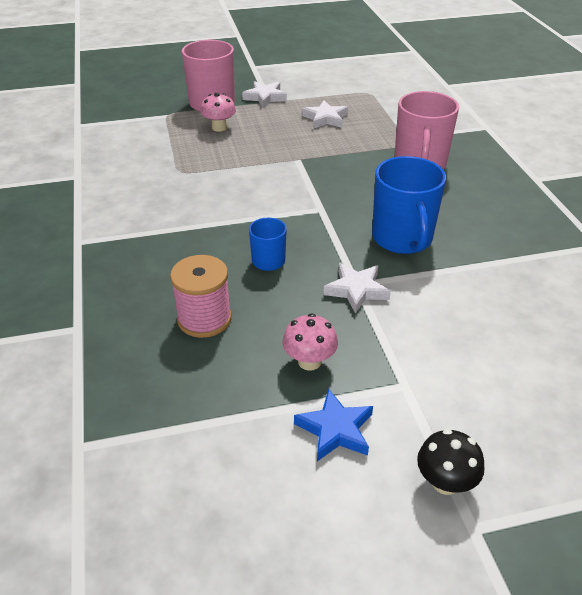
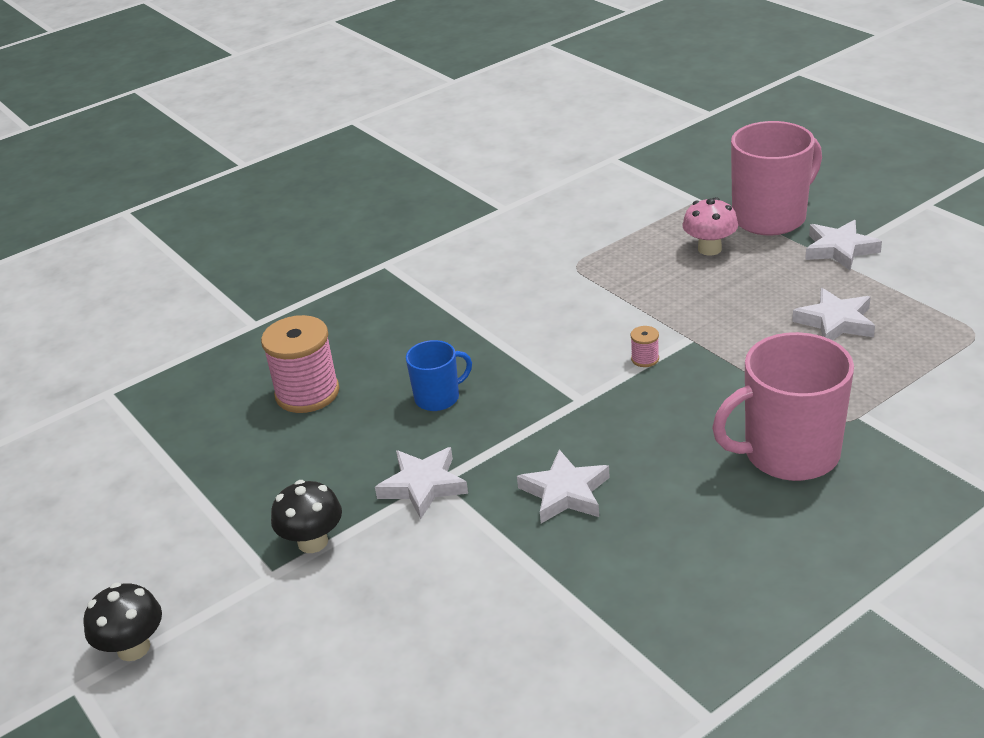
camera: 70 degrees right, 5 degrees down
pink mushroom [283,313,338,371] -> none
blue star [294,388,373,461] -> none
blue mug [372,156,446,254] -> white star [517,449,610,523]
none -> black mushroom [271,480,342,553]
none -> pink spool [630,326,659,367]

